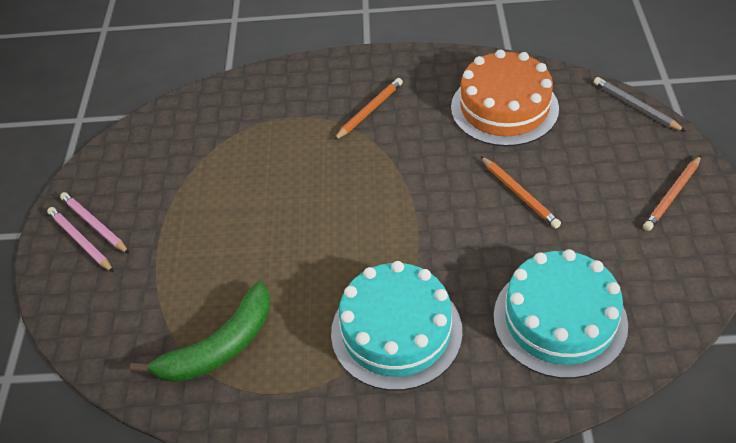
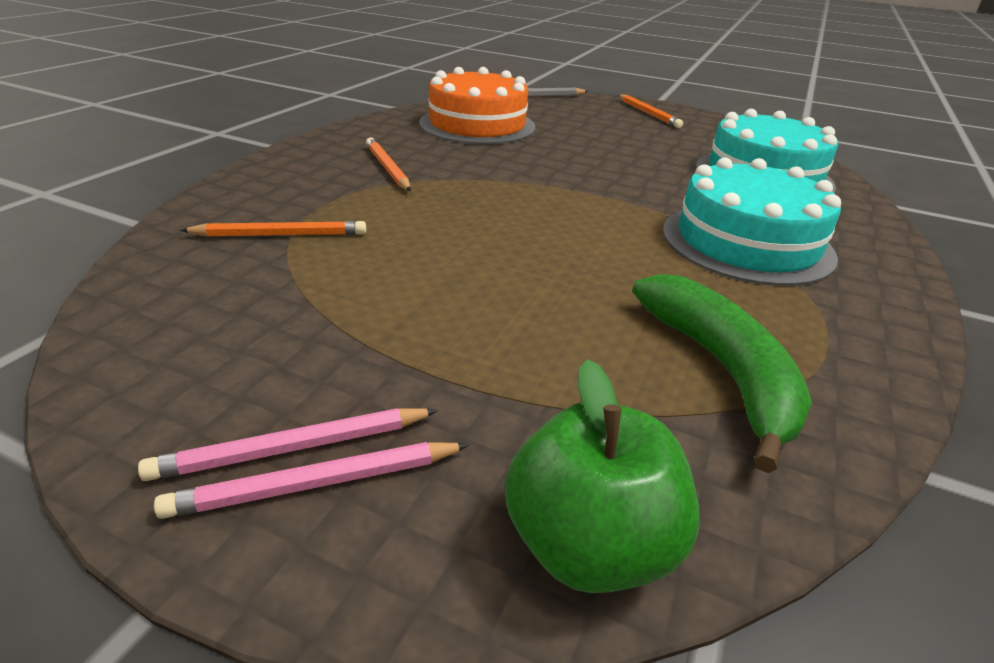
camera: 70 degrees left, 15 degrees down
orange pencil [480,156,561,228] -> orange pencil moved to [180,221,366,237]
none -> green apple [505,359,700,593]

